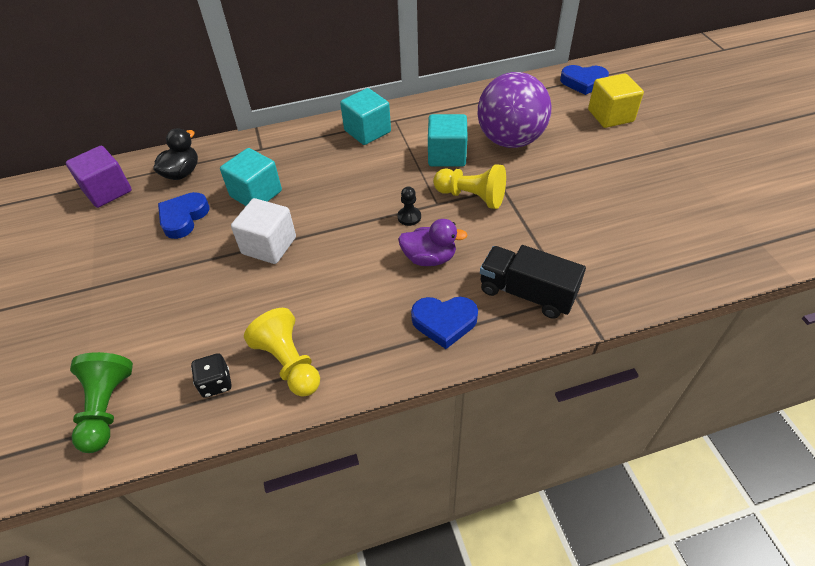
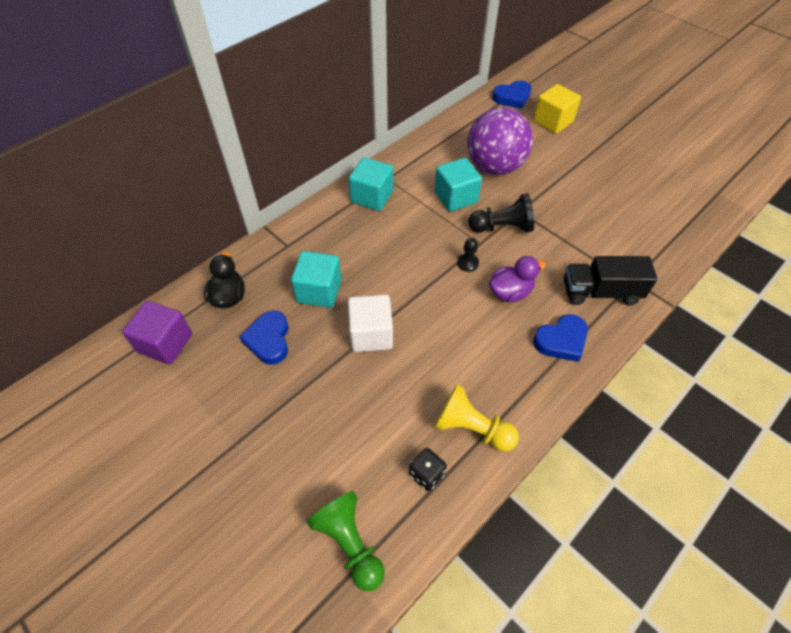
camera: 30 degrees left, 5 degrees up
yellow pawn [433,164,506,209] -> black pawn [468,193,534,233]

